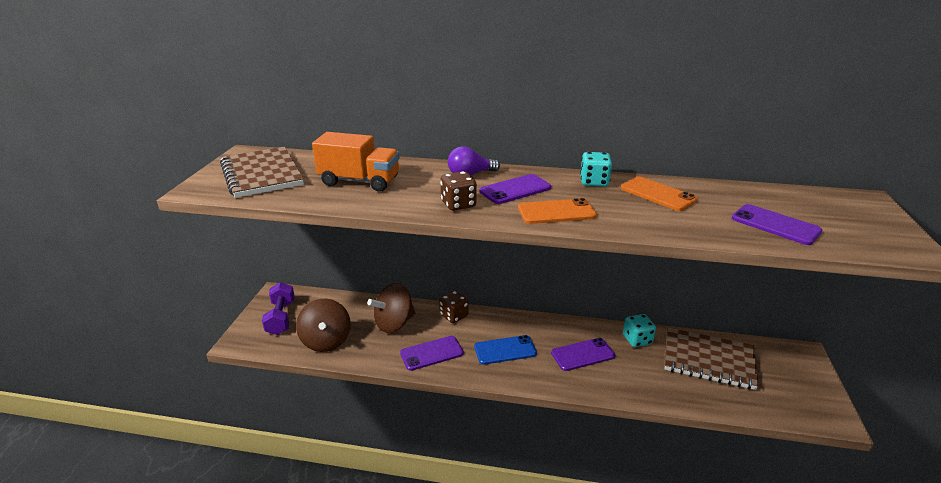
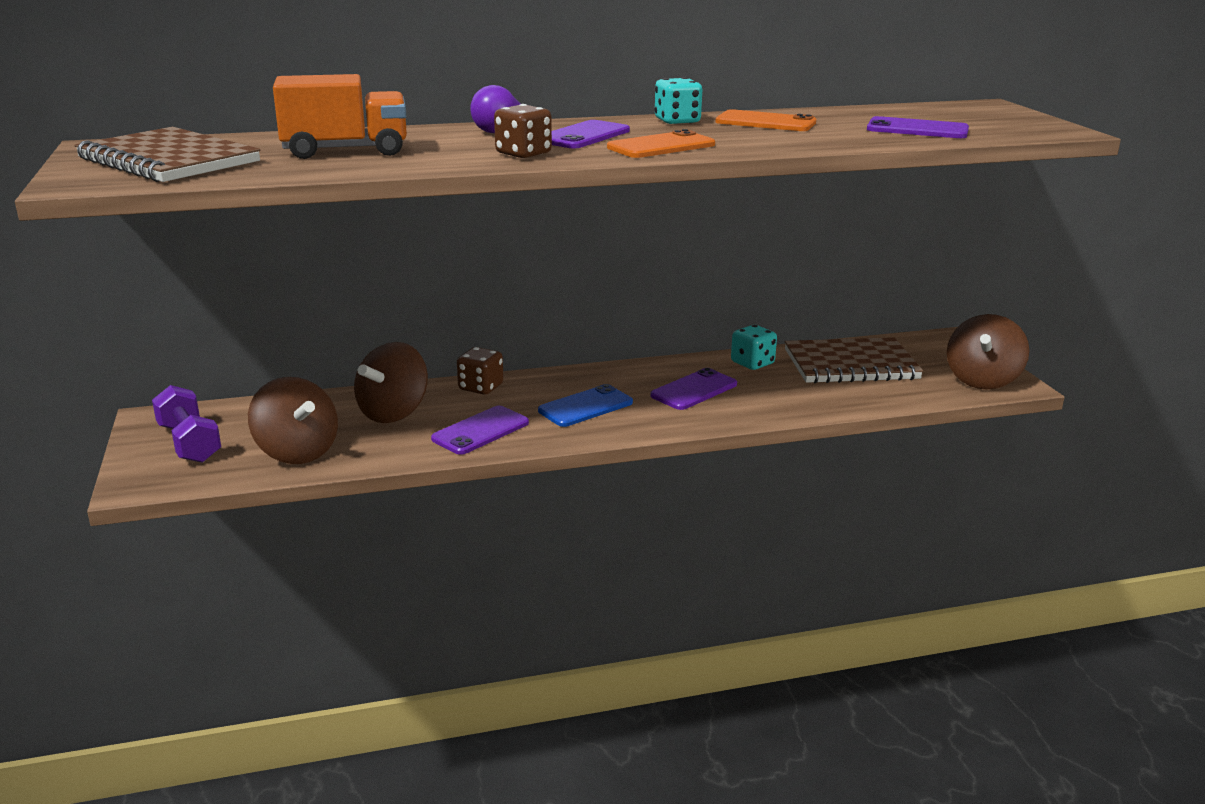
camera: 25 degrees left, 5 degrees down
none -> brown spinning top [947,314,1029,389]

